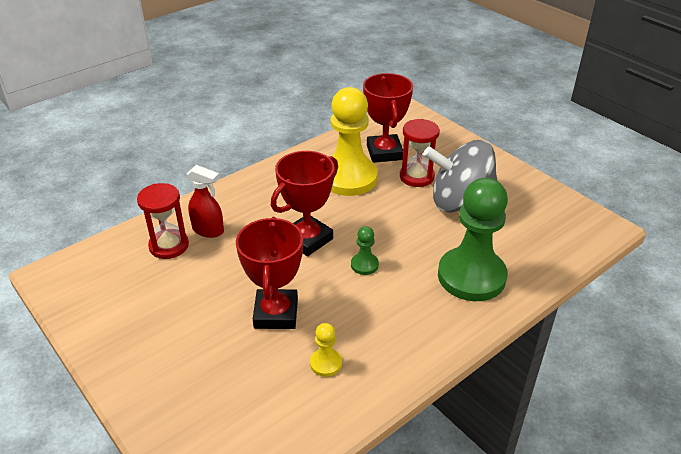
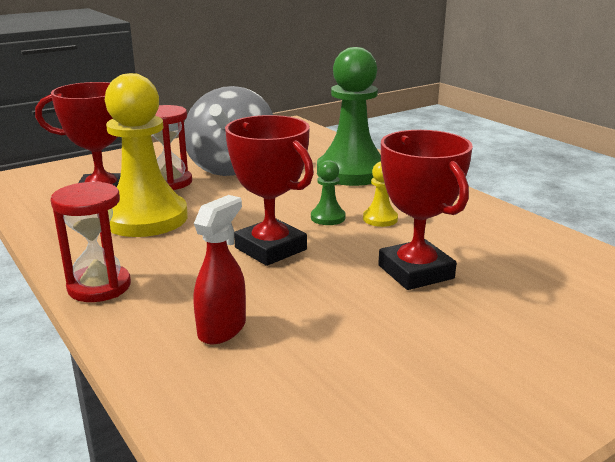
camera: 85 degrees left, 15 degrees down
red hourglass [137,183,189,259] -> red hourglass moved to [51,181,131,302]
red trophy [236,217,303,329] -> red trophy turned 60 degrees clockwise [378,130,473,290]
yellow pawn [310,323,342,377] -> yellow pawn moved to [363,161,398,227]

